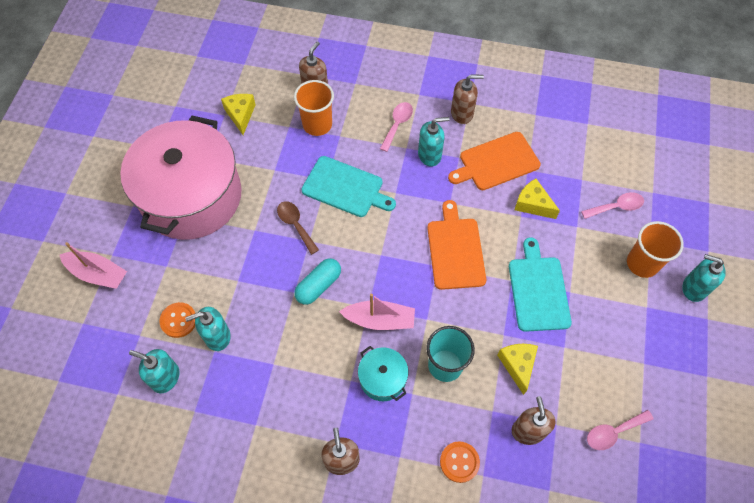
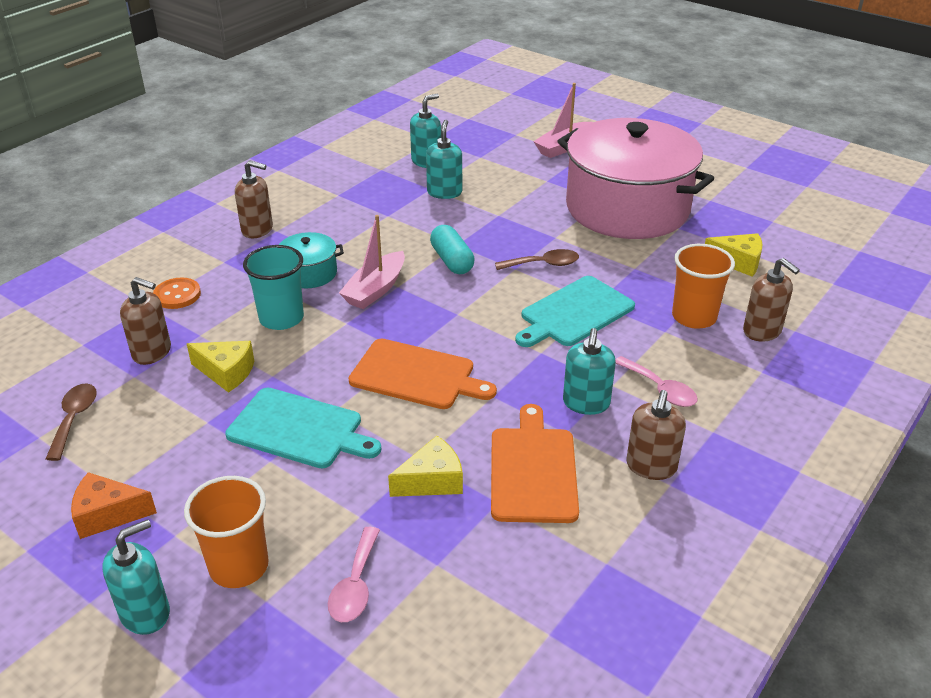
camera: 115 degrees right, 25 degrees down
orange button [160,302,195,338] -> none
pink spoon [587,410,654,450] -> brown spoon [46,384,97,461]
none -> orange cheese [71,472,157,539]

